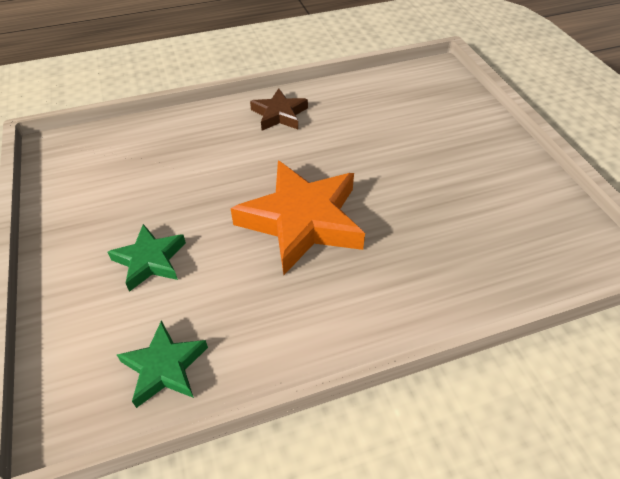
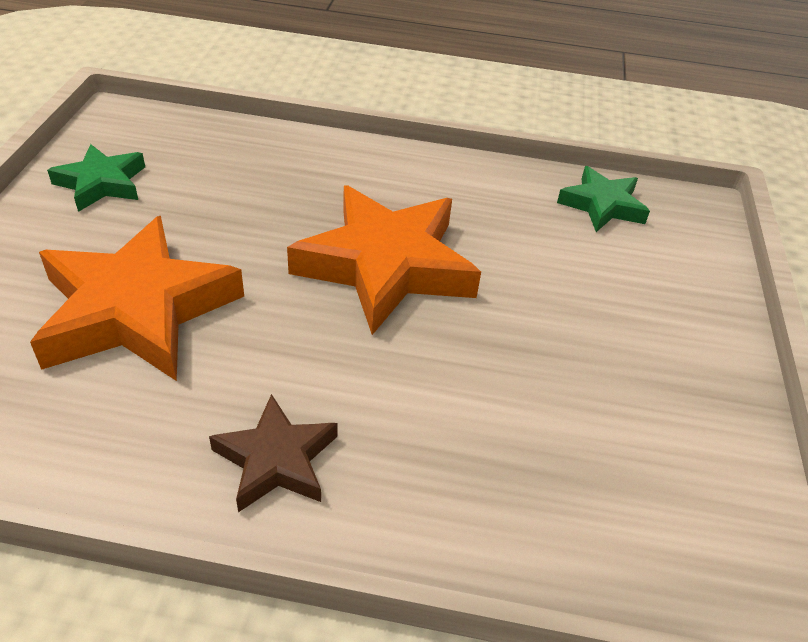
camera: 155 degrees left, 5 degrees down
green star [108,224,186,292] -> green star moved to [47,144,145,212]
none -> orange star [30,216,244,381]

